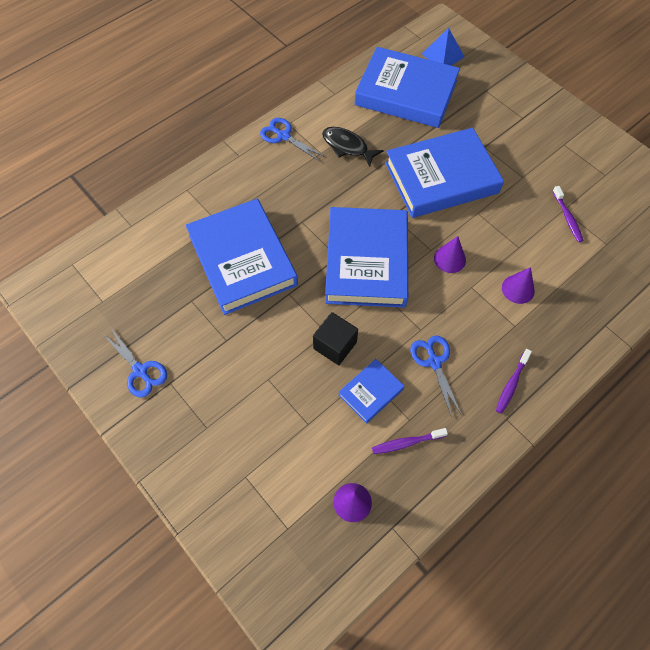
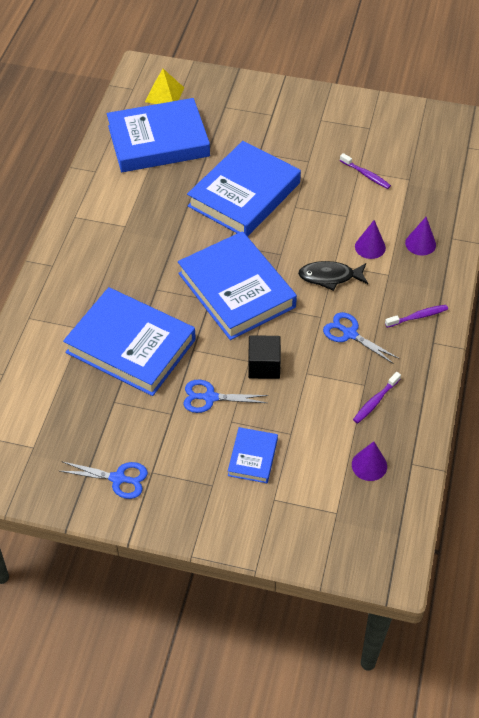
camera: 35 degrees left, 10 degrees down
blue scissors [260,118,325,161] -> blue scissors moved to [183,380,269,413]
black fish [322,127,383,167] -> black fish moved to [298,261,368,291]
blue book [338,359,404,424] -> blue book moved to [228,427,278,483]
blue pyramid [422,28,464,65] -> yellow pyramid [145,69,184,104]
purple cone [434,236,466,273] -> purple cone moved to [405,217,436,256]
purple toothbrush [496,349,532,414] -> purple toothbrush turned 105 degrees counterclockwise [385,305,448,328]

